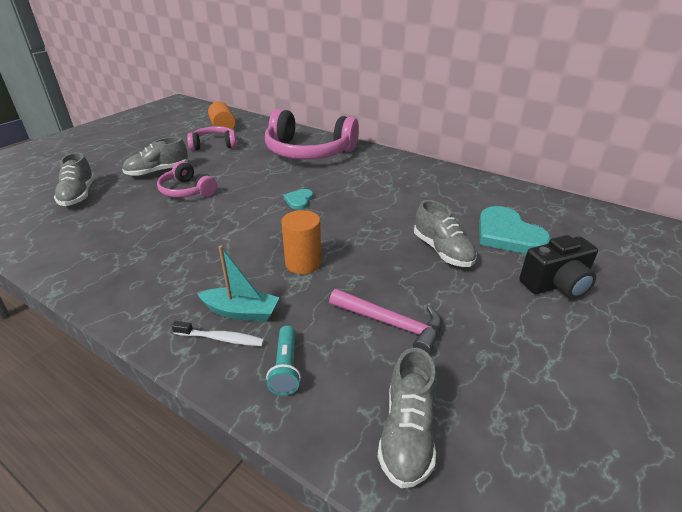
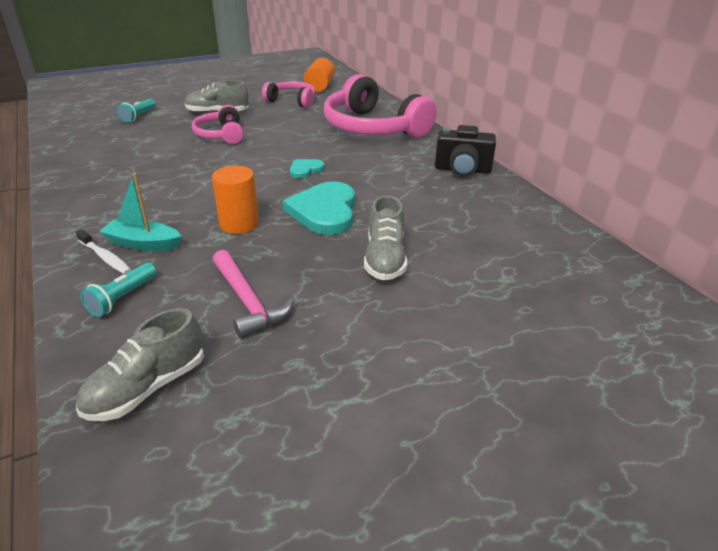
camera: 30 degrees right, 0 degrees up
grey shoe [54,152,95,206] -> turquoise flashlight [117,99,156,123]
turquoise boat [197,245,279,322] -> turquoise boat turned 150 degrees clockwise [99,173,181,251]
turquoise heart [479,206,551,254] -> turquoise heart moved to [283,181,355,235]
black camera [519,235,598,299] -> black camera moved to [435,125,496,177]

